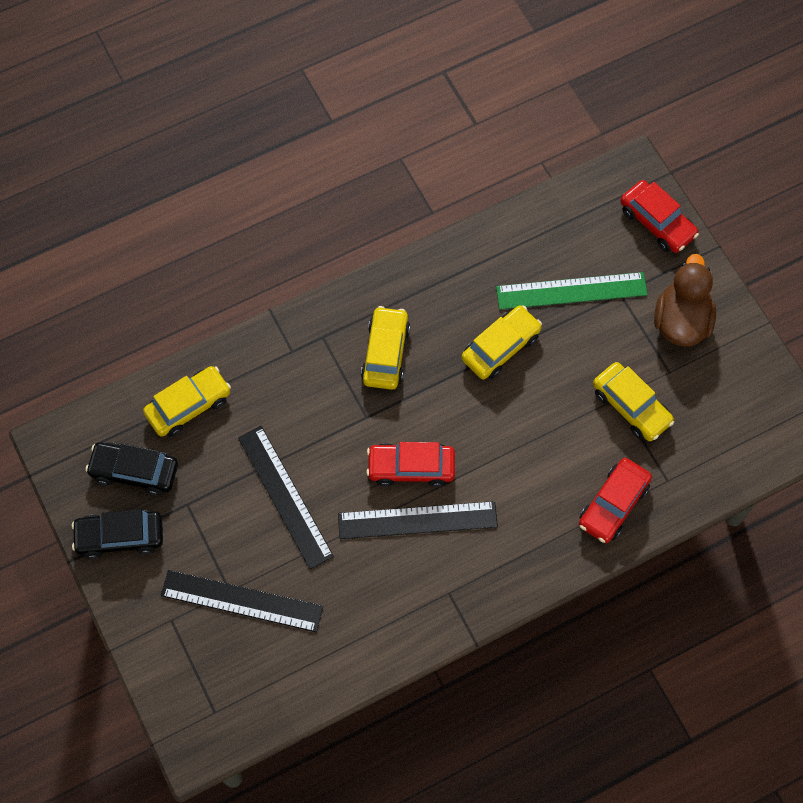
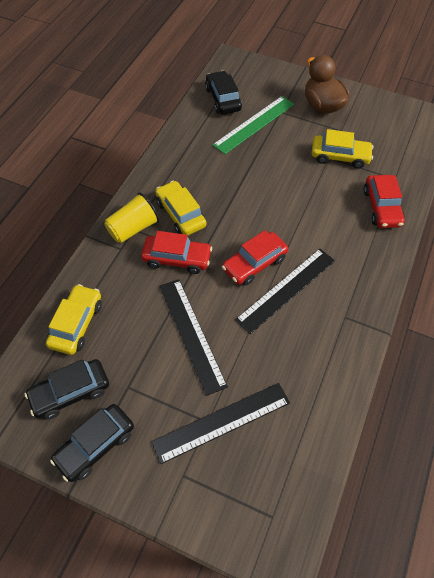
camera: 40 degrees left, 10 degrees down
black ruler [238,426,334,569] -> black ruler turned 45 degrees clockwise [159,279,228,396]
yellow car [461,305,542,380] -> none
red car [620,180,699,253] -> red car moved to [141,231,212,274]
none -> yellow cup [104,192,160,243]
none -> black car [205,71,242,114]

